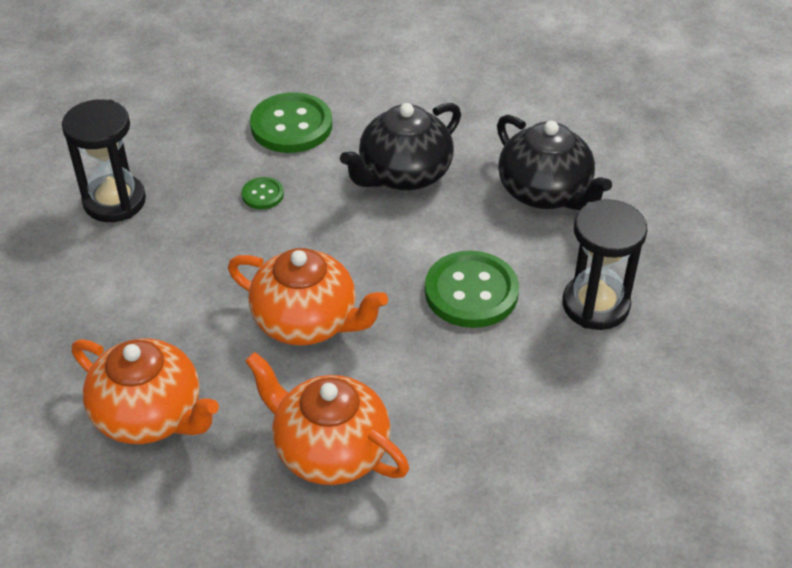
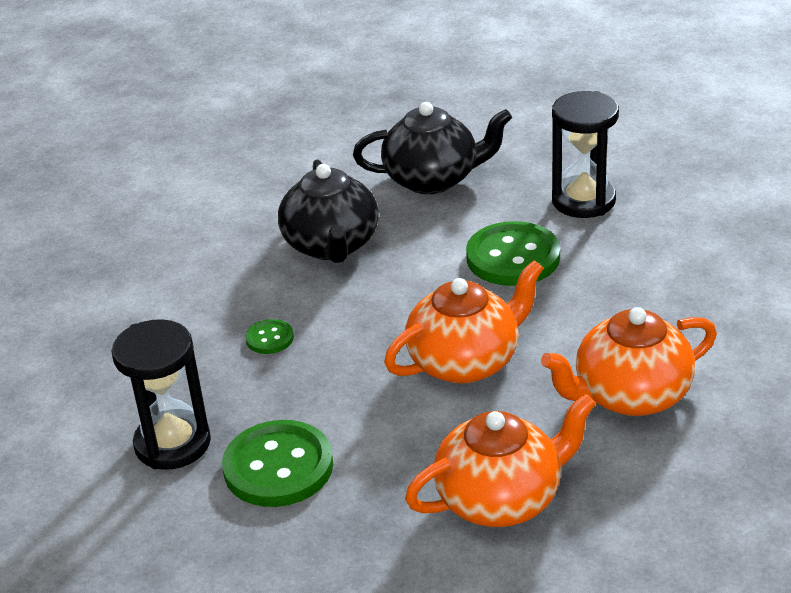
camera: 55 degrees left, 10 degrees down
green button [250,92,332,153] -> green button moved to [222,420,333,507]

